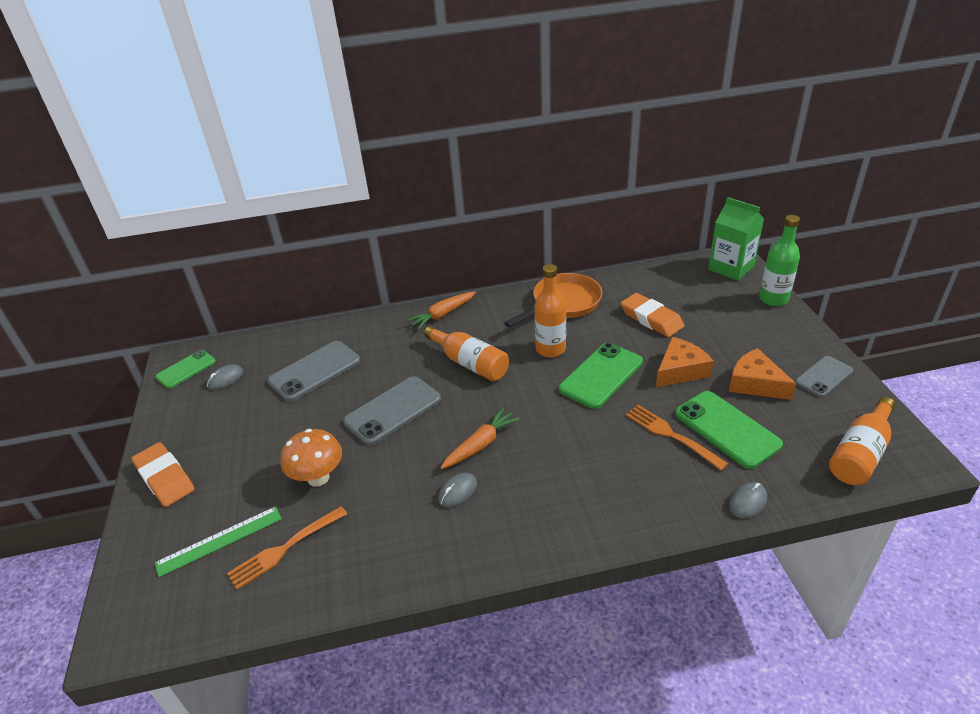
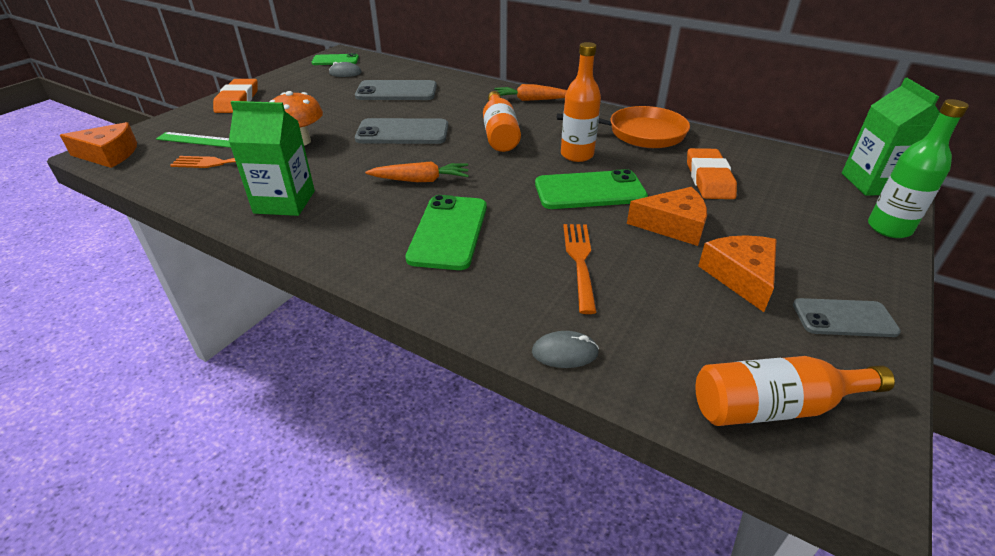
camera: 40 degrees right, 0 degrees up
grey mouse [438,473,477,508] -> none
green phone [675,391,783,469] -> green phone moved to [405,195,487,270]
none -> orange cheese [60,122,137,168]
none -> green carton [229,101,315,216]

